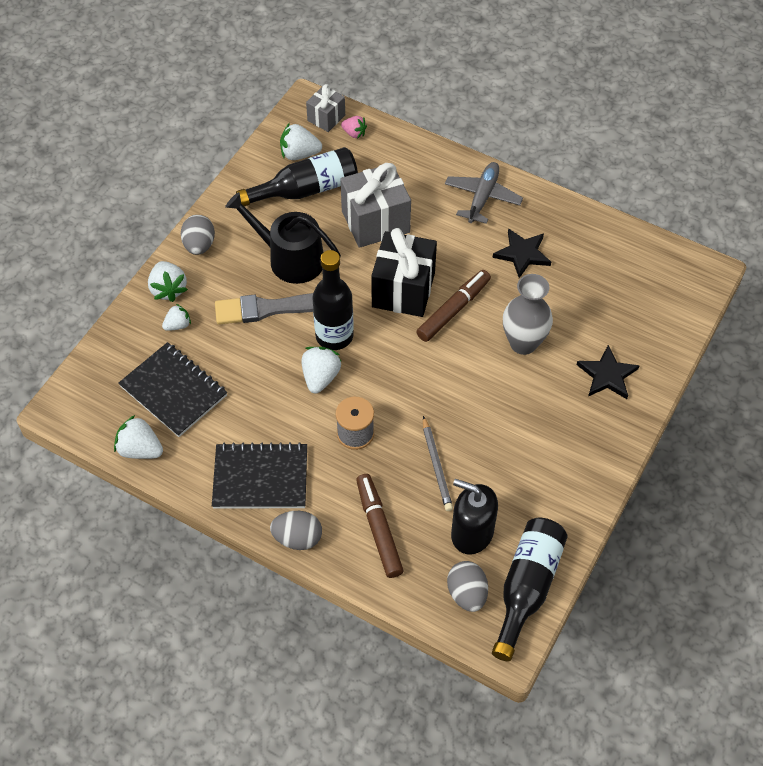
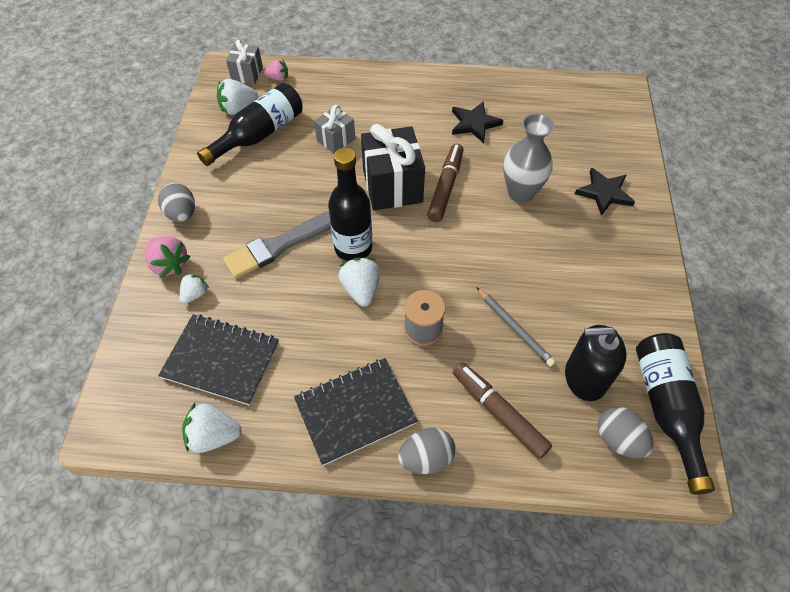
camera: 25 degrees left, 0 degrees up
white strawberry [148,261,188,302] -> pink strawberry [145,236,191,278]
black watering can [225,192,341,284] -> none
grey gift [340,163,411,248] -> grey gift [314,105,355,154], size x0.55
grey plane [445,162,523,224] -> none

